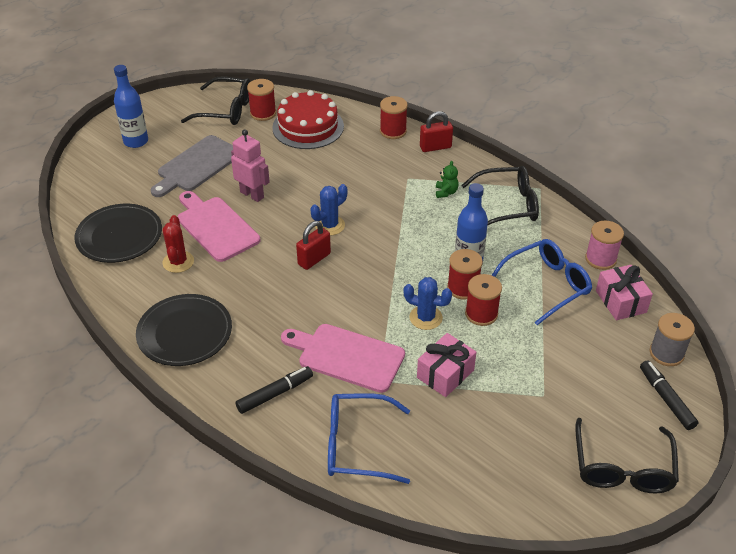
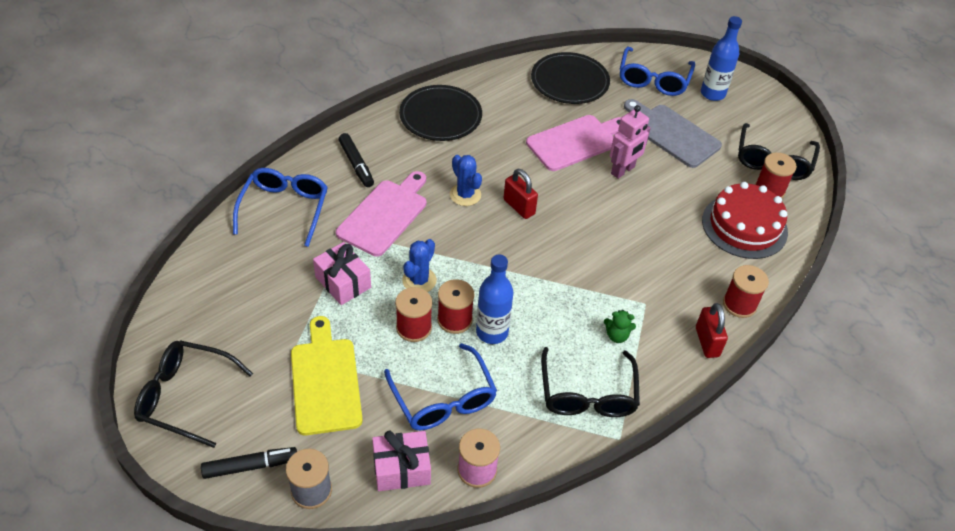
camera: 95 degrees right, 5 degrees up
red cactus [163,215,194,273] -> none
blue cactus [310,184,347,235] -> blue cactus moved to [450,155,482,206]
none -> yellow cutting board [291,316,363,435]
none -> blue glasses [620,46,695,96]

